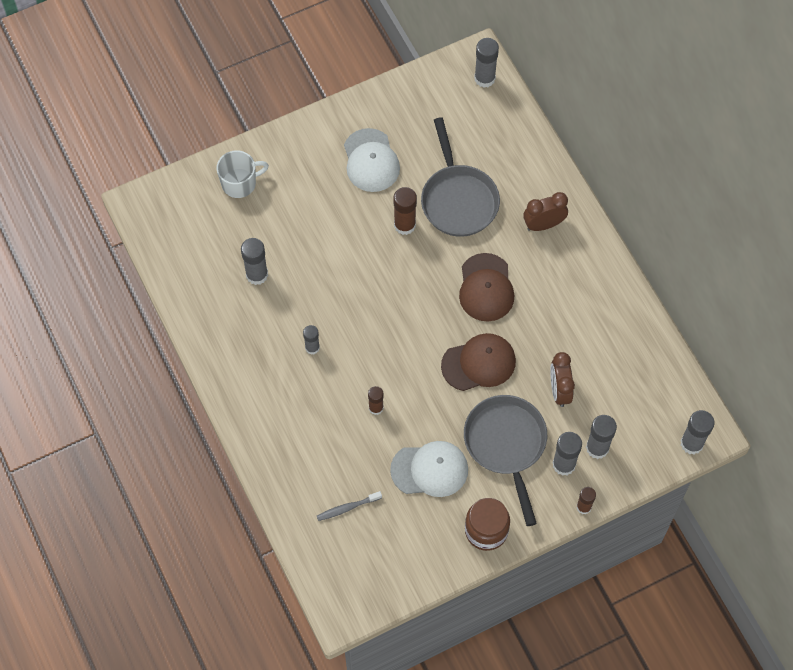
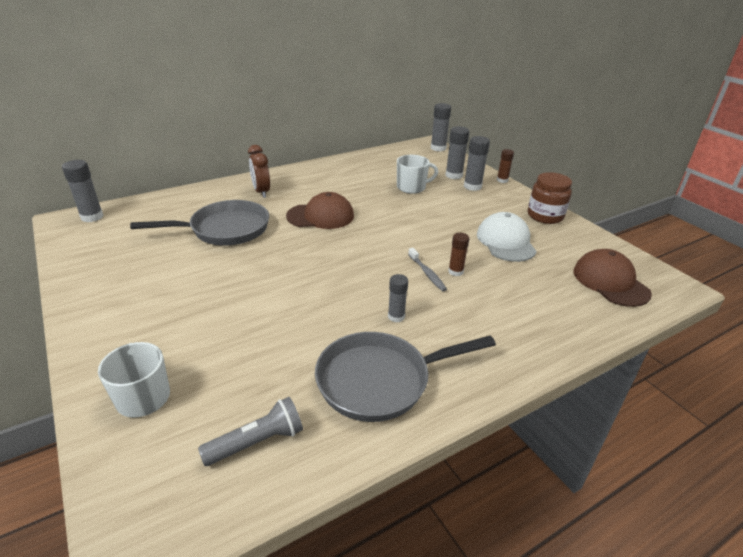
camera: 95 degrees left, 30 degrees down
grey glue stick [241,238,268,285] -> none
grey toothbrush [317,491,382,521] -> grey toothbrush moved to [408,248,447,291]
white cap [344,128,400,192] -> none
brown glue stick [394,187,417,235] -> none
brown cap [441,333,516,391] -> brown cap moved to [573,249,652,307]
grey pan [464,395,547,526] -> grey pan moved to [315,332,496,422]
brown clock [550,352,575,407] -> white mug [397,155,438,194]
none -> grey flashlight [198,397,303,466]

